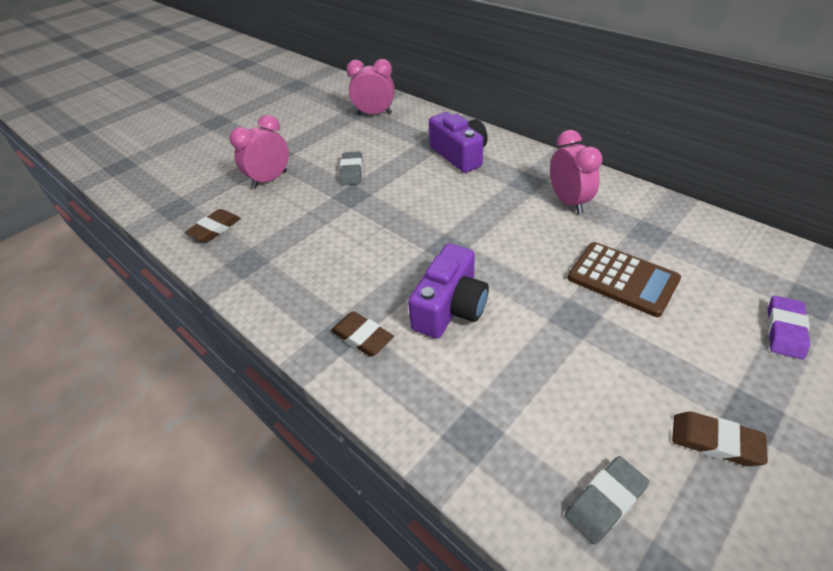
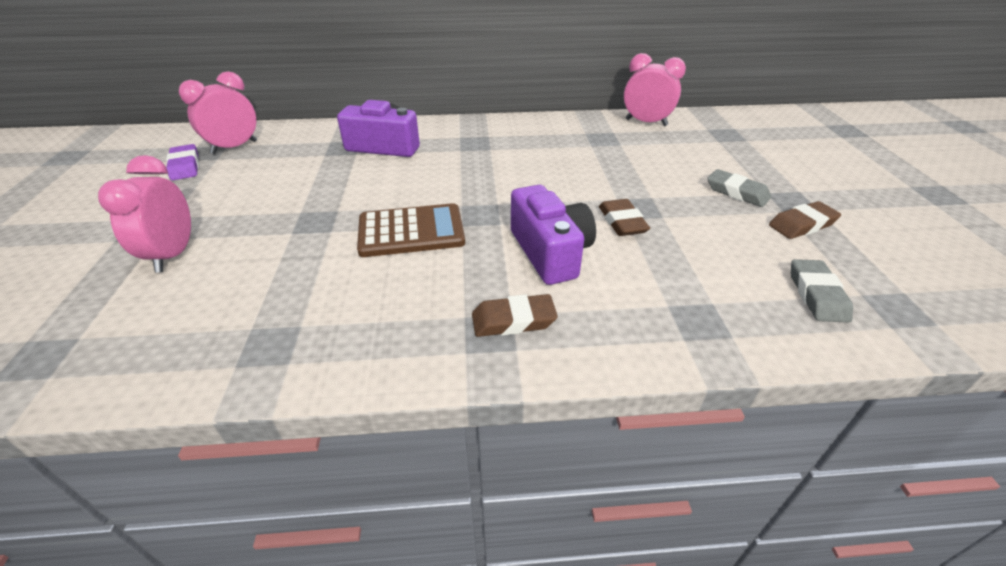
camera: 50 degrees left, 5 degrees down
brown eraser [185,209,241,242] -> brown eraser moved to [599,199,650,236]
grey eraser [340,151,363,185] -> grey eraser moved to [707,169,771,207]
pink clock [550,130,603,214] -> pink clock moved to [624,53,686,126]
brown calculator [568,242,681,317] -> brown calculator moved to [357,203,465,257]
purple eraser [767,296,810,359] -> purple eraser moved to [166,144,199,181]

